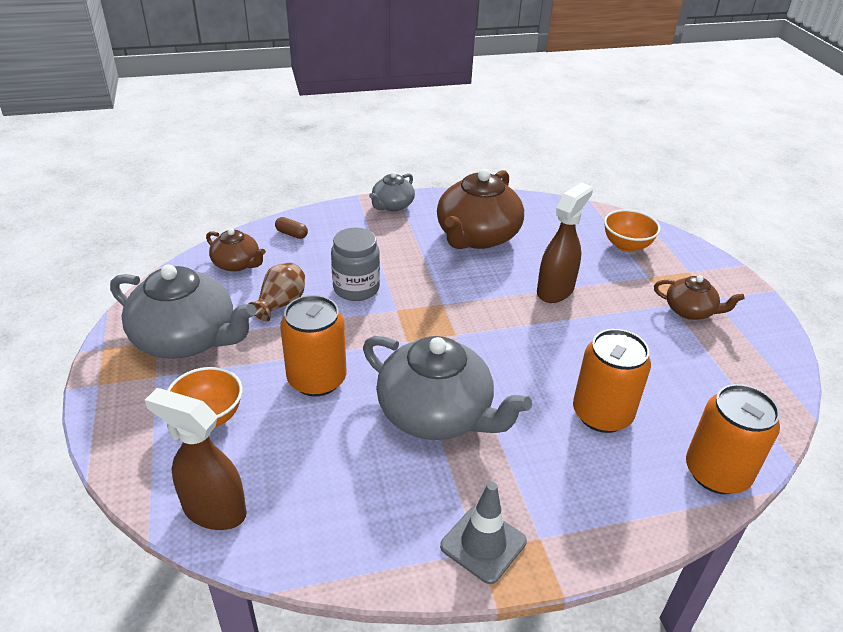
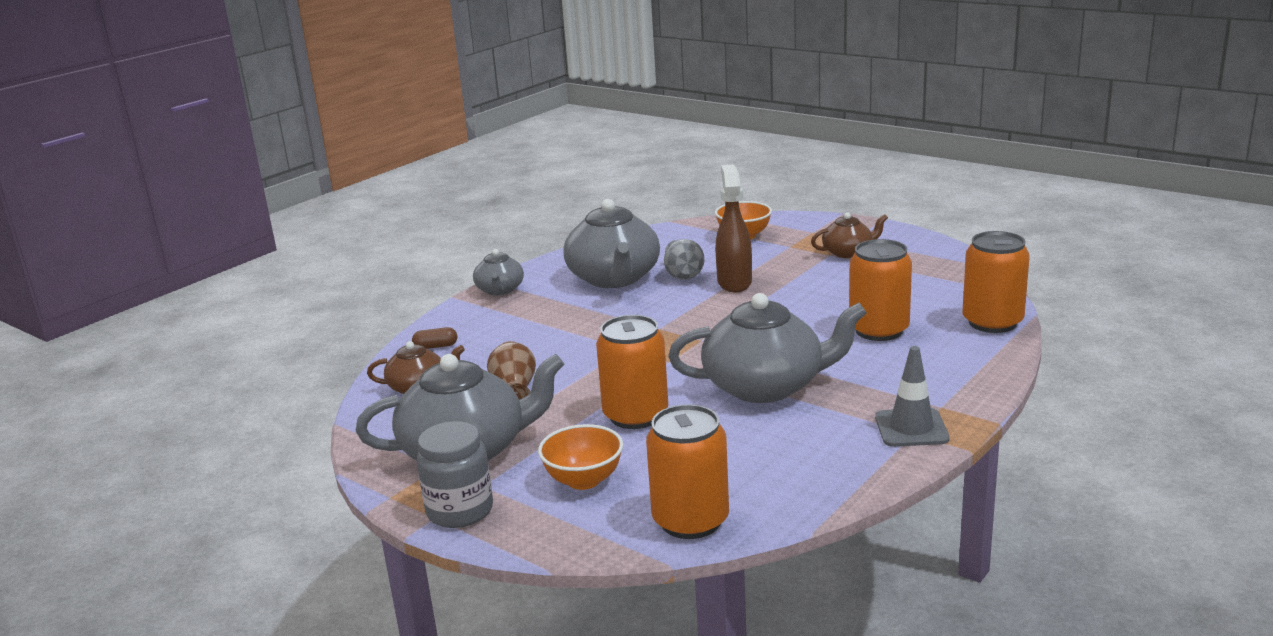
camera: 35 degrees left, 15 degrees down
brown spray bottle [145,388,247,530] -> orange can [646,404,729,539]
grey jar [331,228,380,301] -> grey jar moved to [417,421,493,528]
brown teapot [437,169,524,249] -> grey teapot [564,199,660,288]
none -> grey vase [664,239,704,280]

